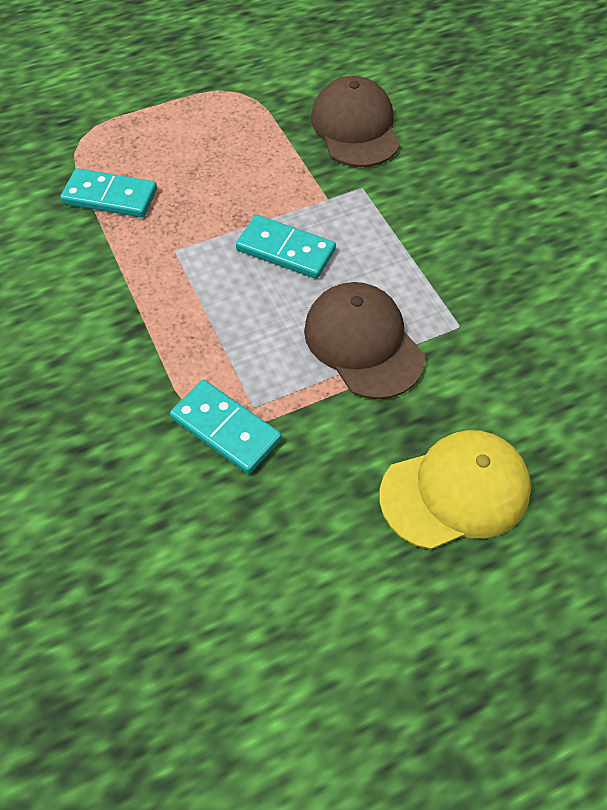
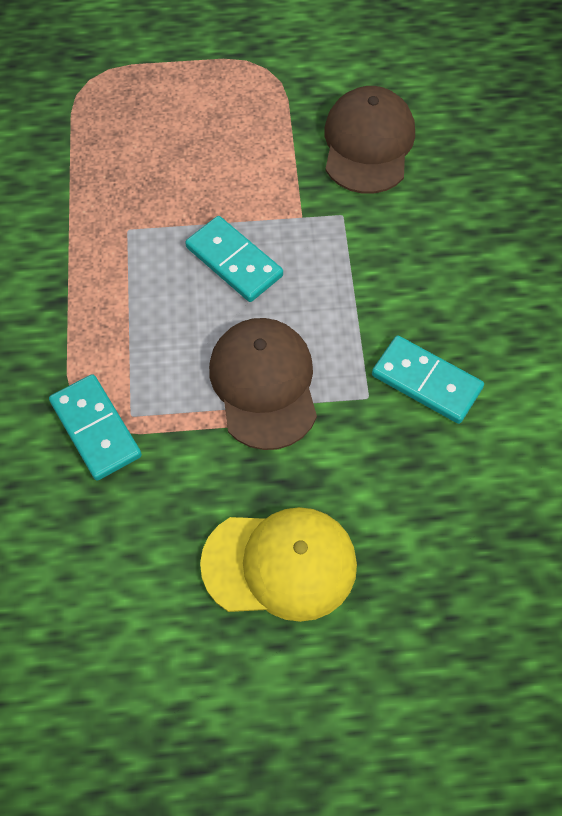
camera: 20 degrees right, 5 degrees up
turquoise domino [60,168,157,218] -> turquoise domino moved to [372,336,484,424]

